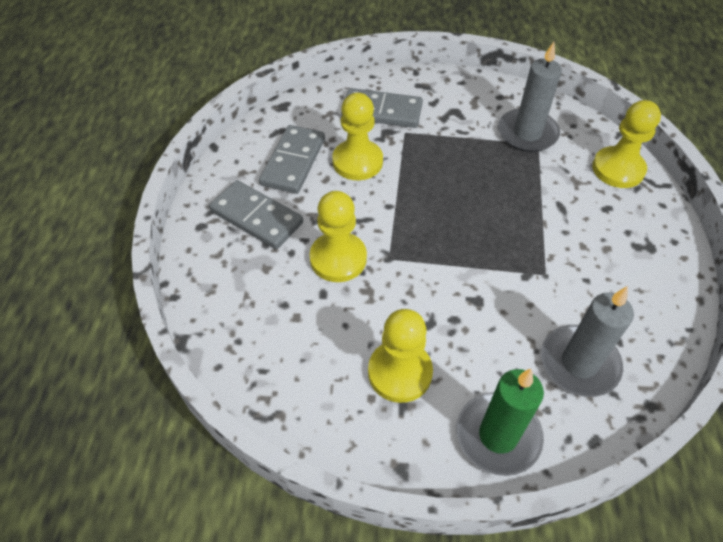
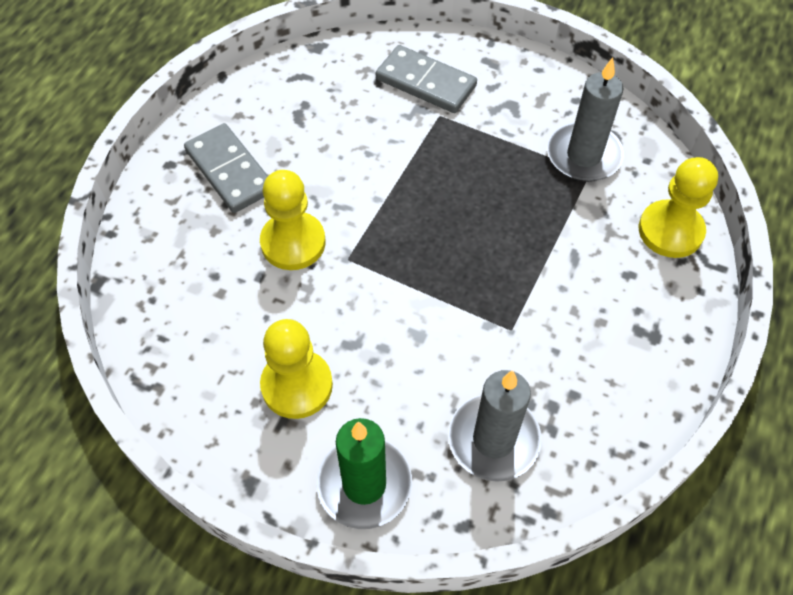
camera: 20 degrees right, 5 degrees up
grey domino [259,125,325,194] -> none
yellow pawn [332,93,383,180] -> none

